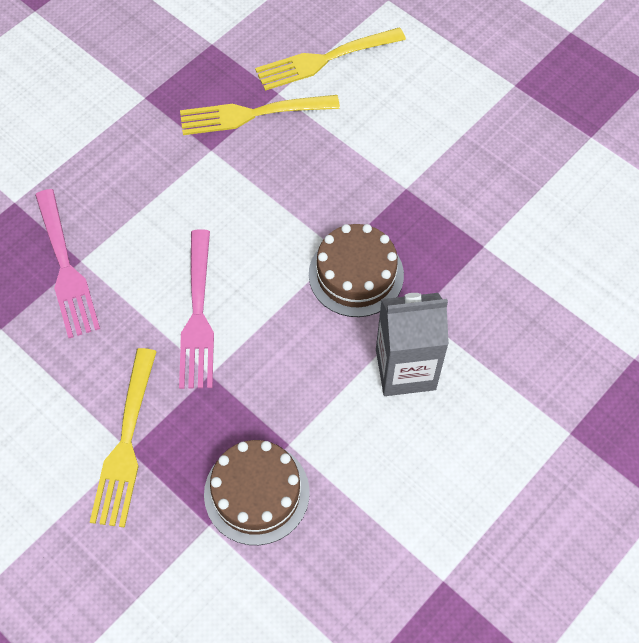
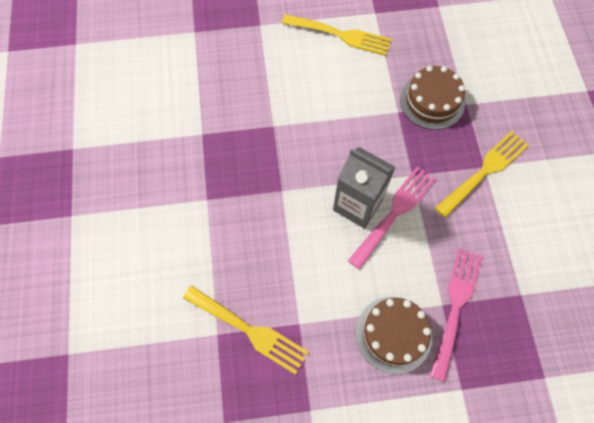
camera: 140 degrees left, 5 degrees up
yellow fork [255,27,406,91] -> yellow fork moved to [282,14,391,56]
brown cake [309,224,404,317] -> brown cake moved to [356,297,432,374]
grey carton [376,293,449,396] -> grey carton moved to [333,147,395,229]

